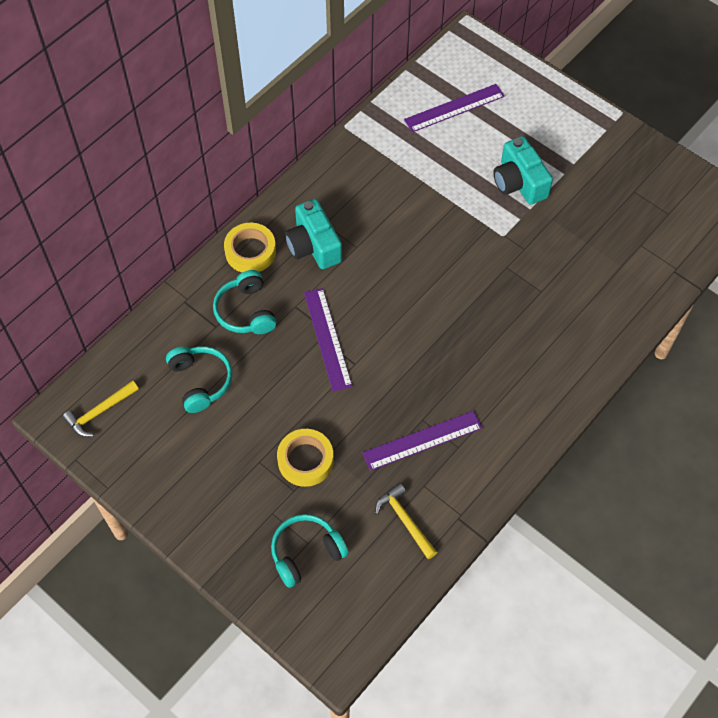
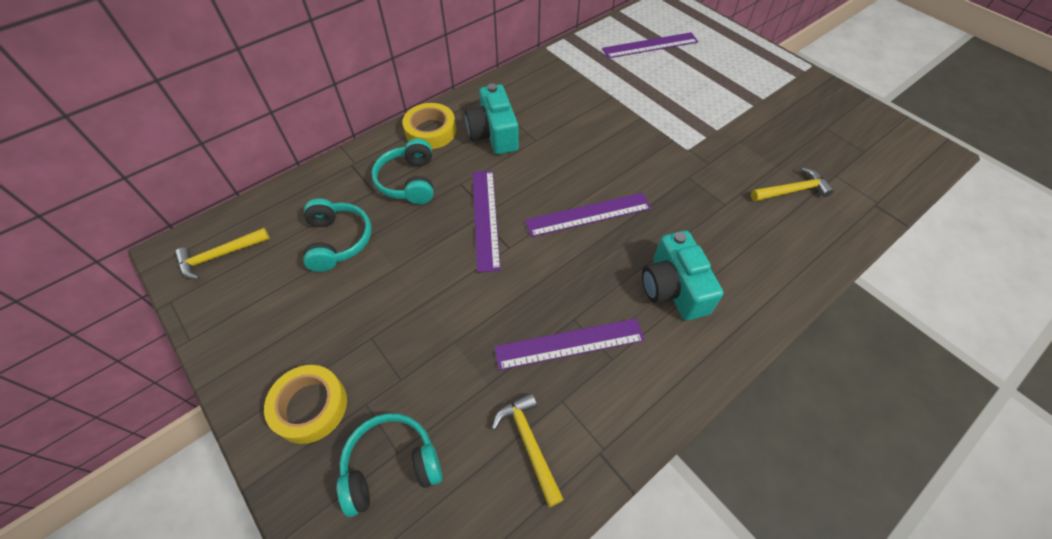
camera: 10 degrees right, 5 degrees down
yellow tape [277,429,334,487] -> yellow tape moved to [264,365,347,444]
turquoise camera [493,136,553,205] -> turquoise camera moved to [642,231,724,321]
none -> purple ruler [525,193,651,237]
none -> yellow hammer [751,167,834,201]

